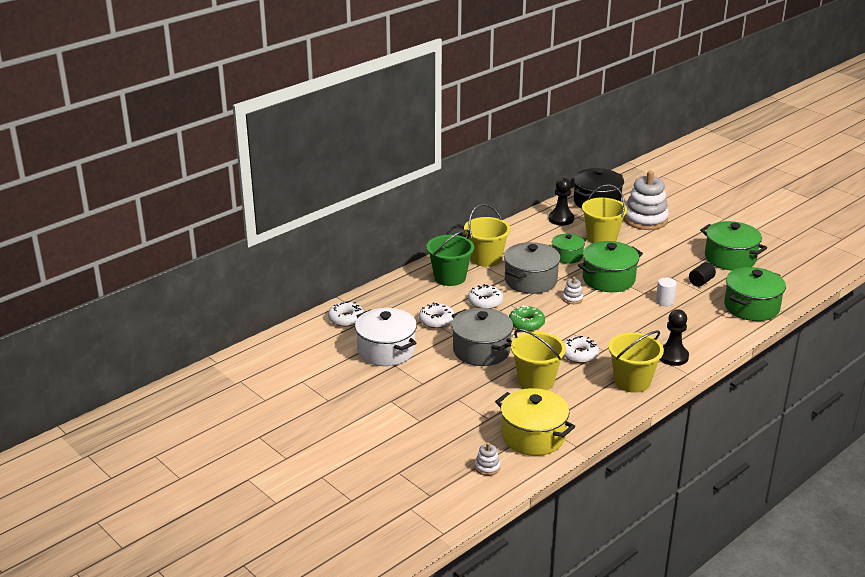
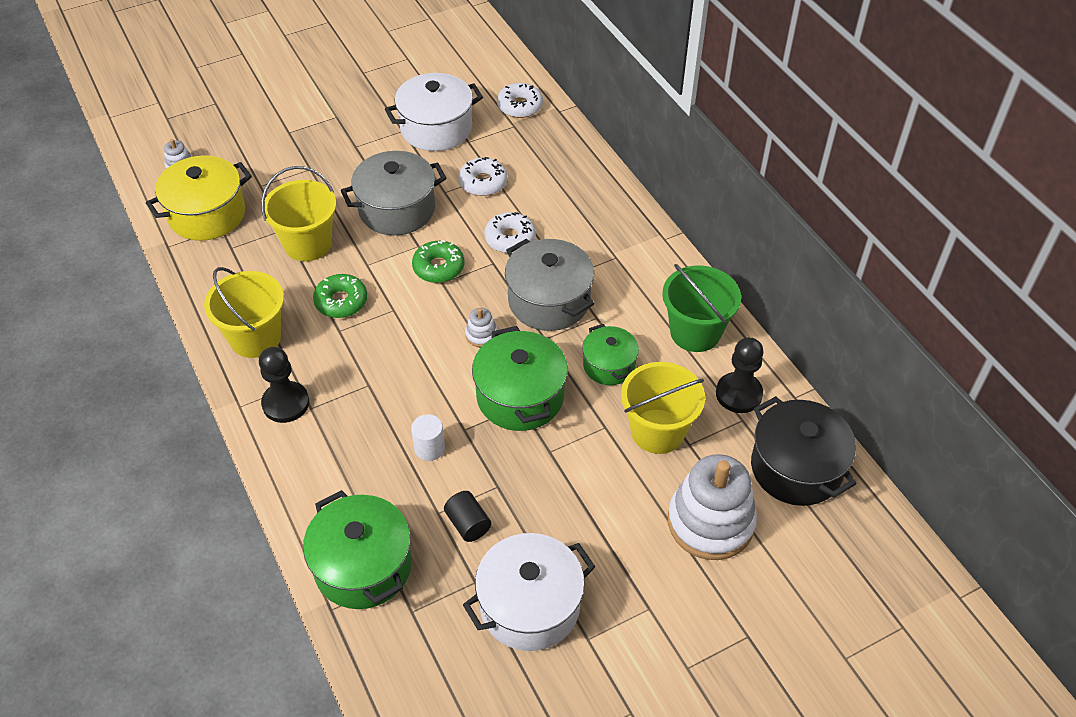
camera: 105 degrees right, 20 degrees up
green bucket [426,229,474,286] -> green bucket moved to [662,264,741,352]
yellow bucket [464,204,510,267] -> none
white donut [564,336,599,363] -> green donut [313,274,367,318]
green pot [700,221,767,271] -> white pot [463,533,595,651]

